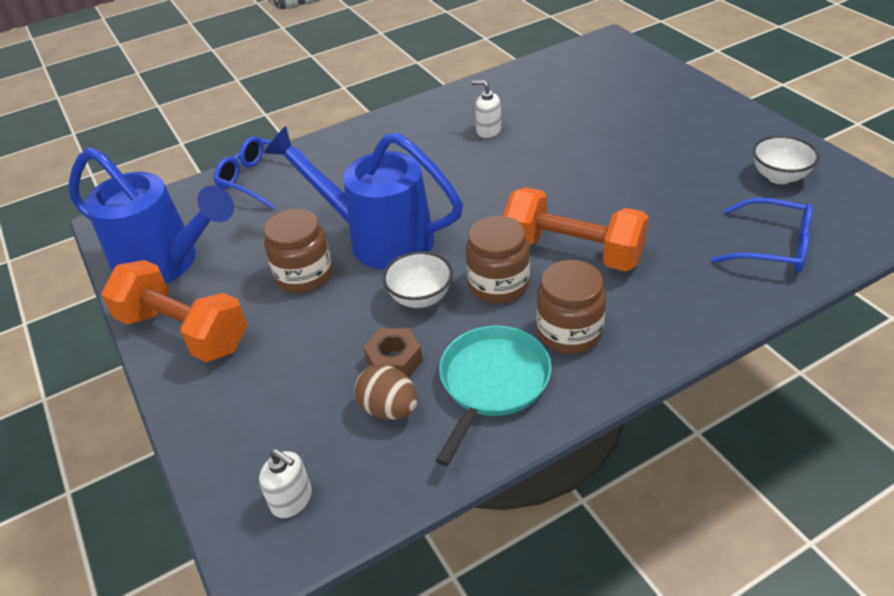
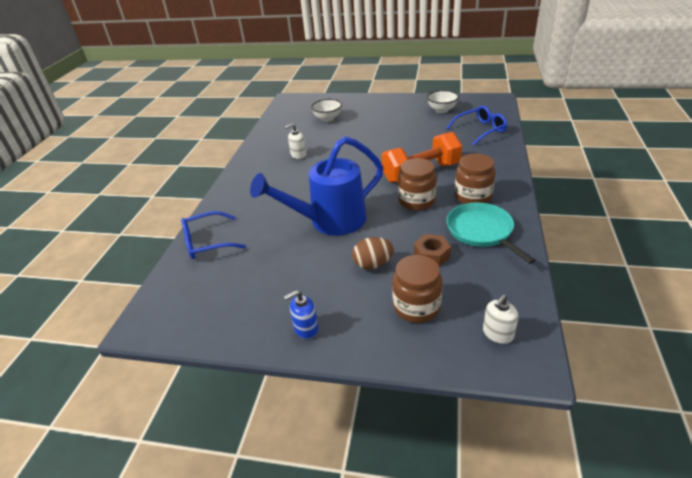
camera: 50 degrees left, 5 degrees down
blue watering can [69,147,234,283] -> none
orange dumbbell [101,260,247,362] -> blue soap dispenser [284,290,319,339]
white soap dispenser [259,449,312,518] -> white soap dispenser turned 150 degrees clockwise [483,294,519,344]
brown jar [264,209,333,293] -> brown jar moved to [392,255,443,323]
brown egg [355,364,418,420] -> brown egg moved to [352,237,394,270]
white bowl [383,251,453,308] -> white bowl moved to [311,99,342,122]

